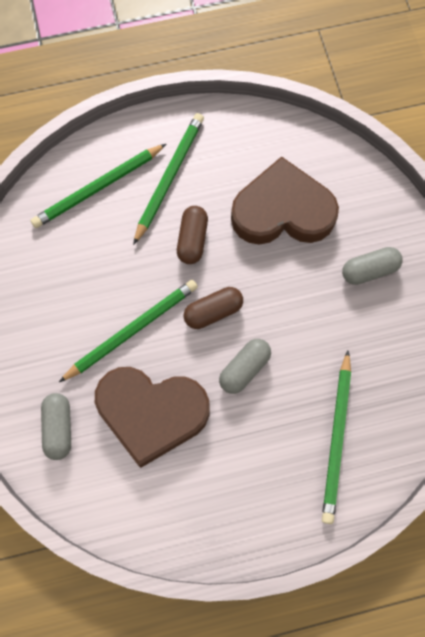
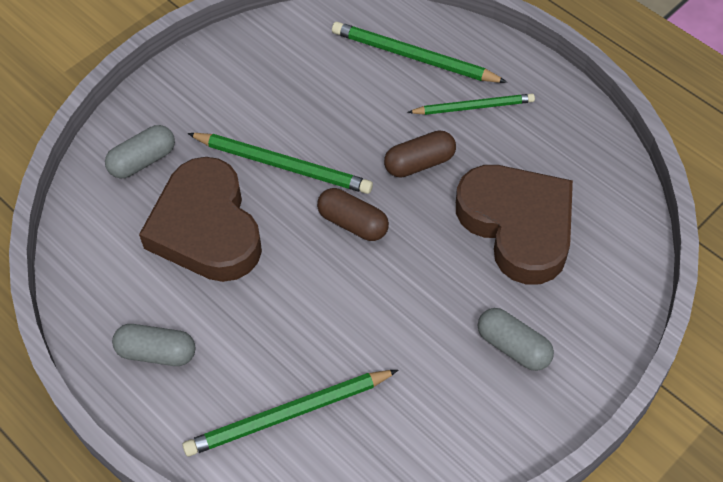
camera: 60 degrees right, 15 degrees down
green pencil [133,113,204,245] -> green pencil [407,94,535,115], size x0.67
grey capsule [219,339,271,394] -> grey capsule moved to [112,324,195,366]

